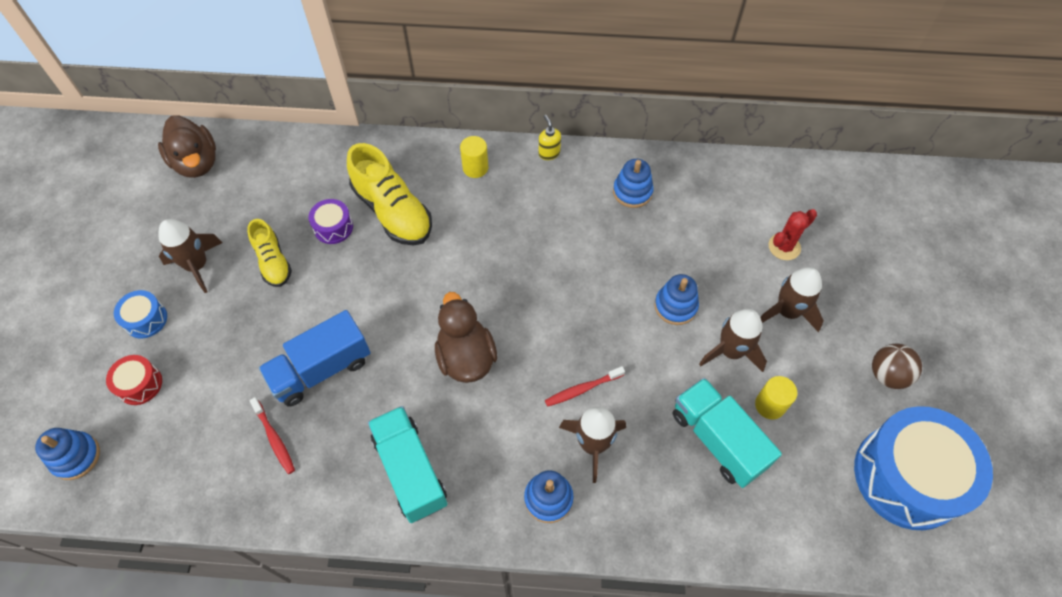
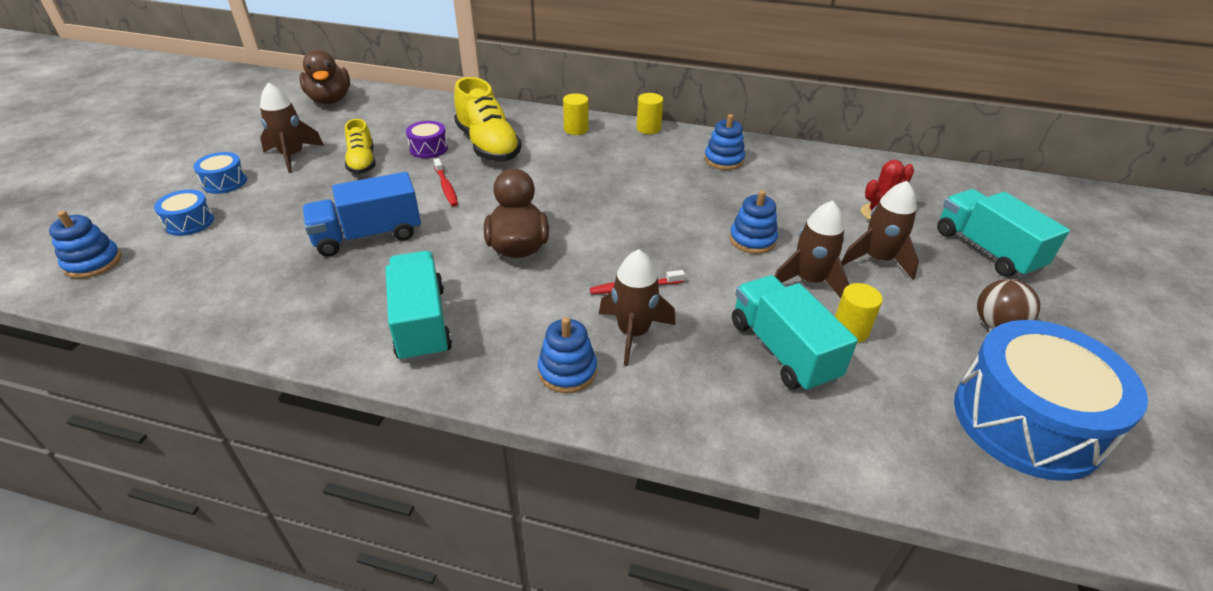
camera: 10 degrees right, 20 degrees down
red drum [106,355,162,405] -> blue drum [154,189,214,236]
red toothbrush [249,397,295,474] -> red toothbrush moved to [433,158,458,207]
yellow soap dispenser [539,115,561,160] -> yellow cylinder [637,93,663,134]
none -> turquoise truck [937,189,1070,278]

